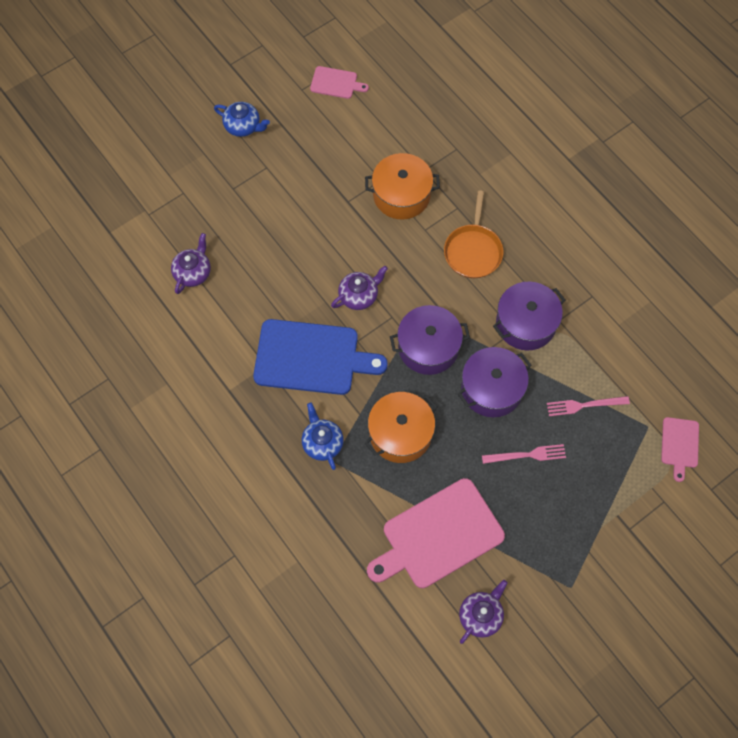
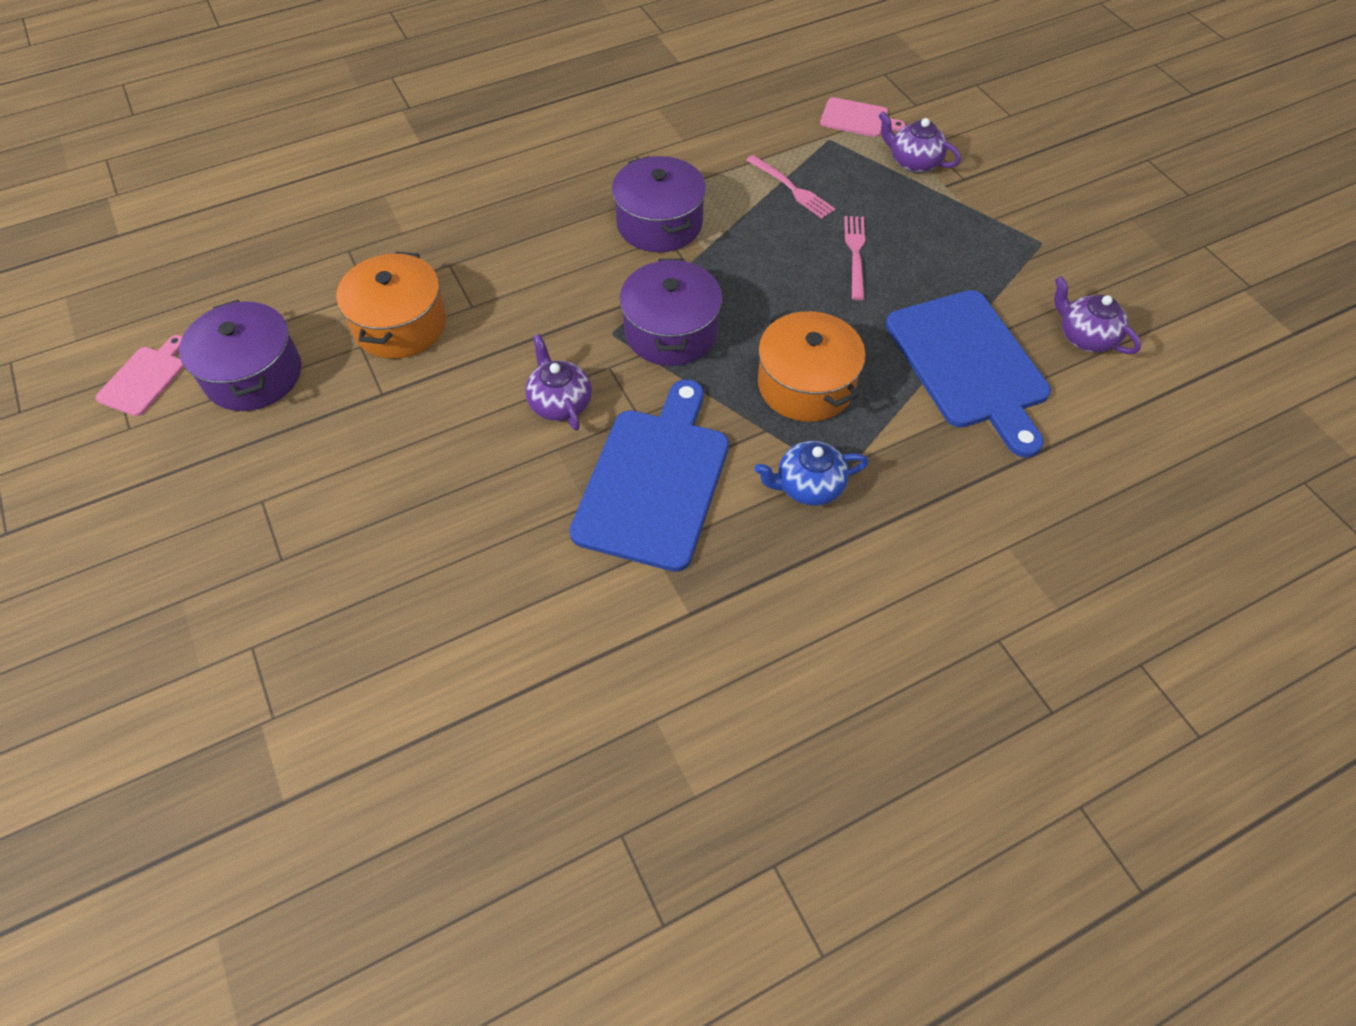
camera: 80 degrees left, 10 degrees down
purple teapot [171,233,211,294] -> purple teapot moved to [879,111,961,173]
blue teapot [214,102,270,137] -> none
pink cutting board [367,478,505,588] -> blue cutting board [886,290,1051,458]
orange pan [444,191,503,278] -> none
purple pot [458,347,531,417] -> purple pot moved to [179,300,301,411]
pink fork [547,396,630,416] -> pink fork turned 45 degrees counterclockwise [746,155,835,219]

